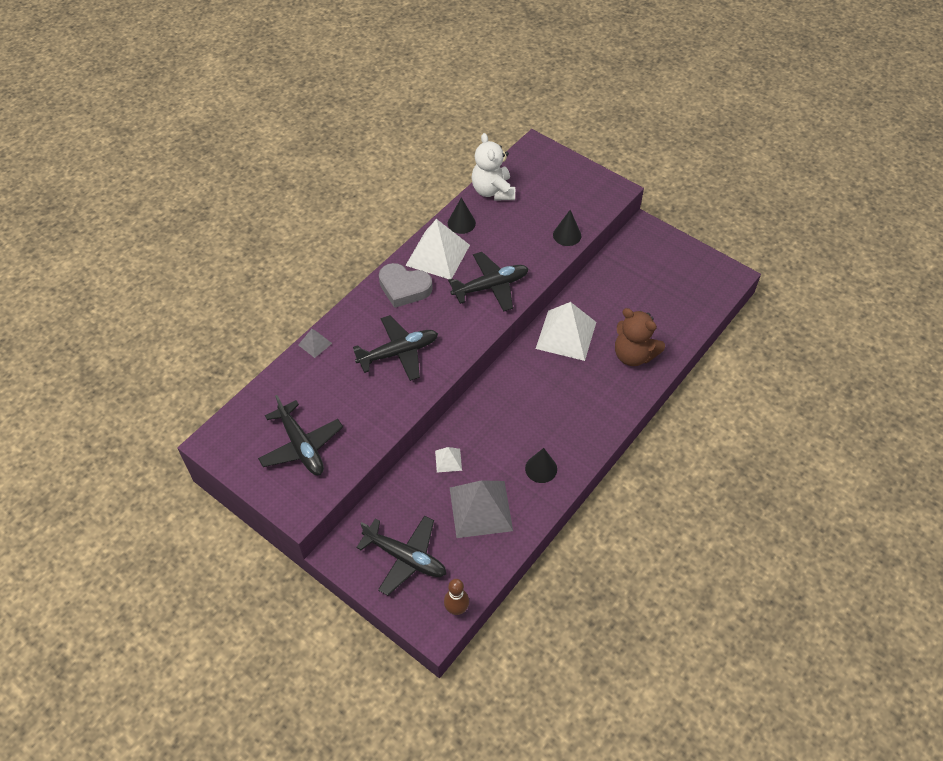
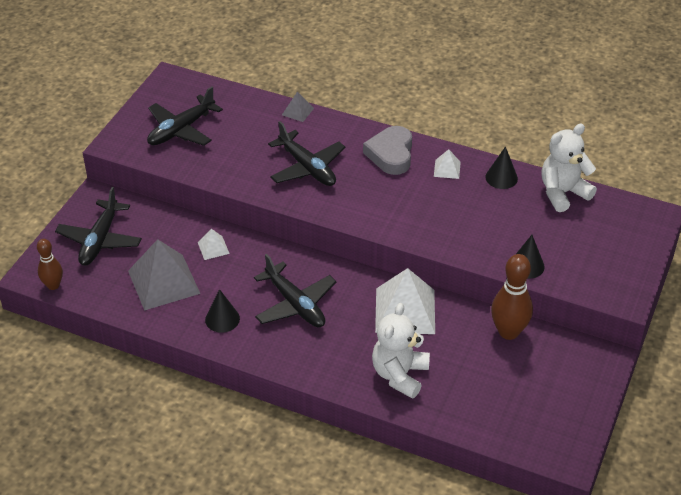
camera: 75 degrees right, 10 degrees down
white pyramid [405,219,470,279] -> white pyramid [434,149,461,179], size x0.46
black plane [448,252,529,311] -> black plane moved to [254,254,336,327]
brown teddy bear [615,308,665,366] -> white teddy bear [372,303,430,399]
none -> brown bowling pin [491,254,533,340]

